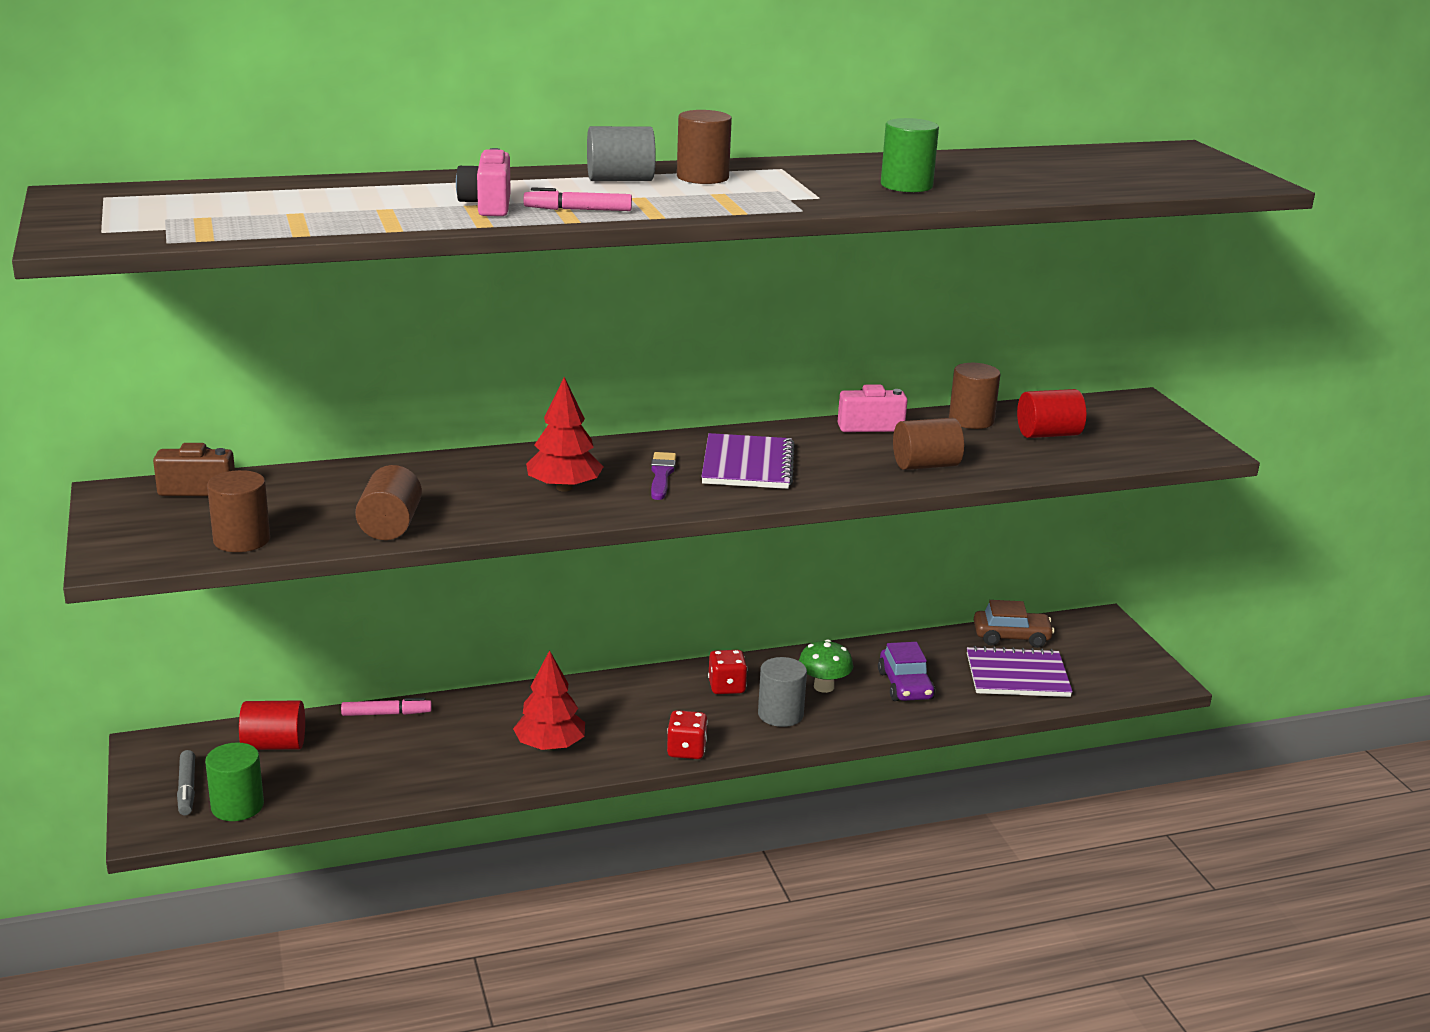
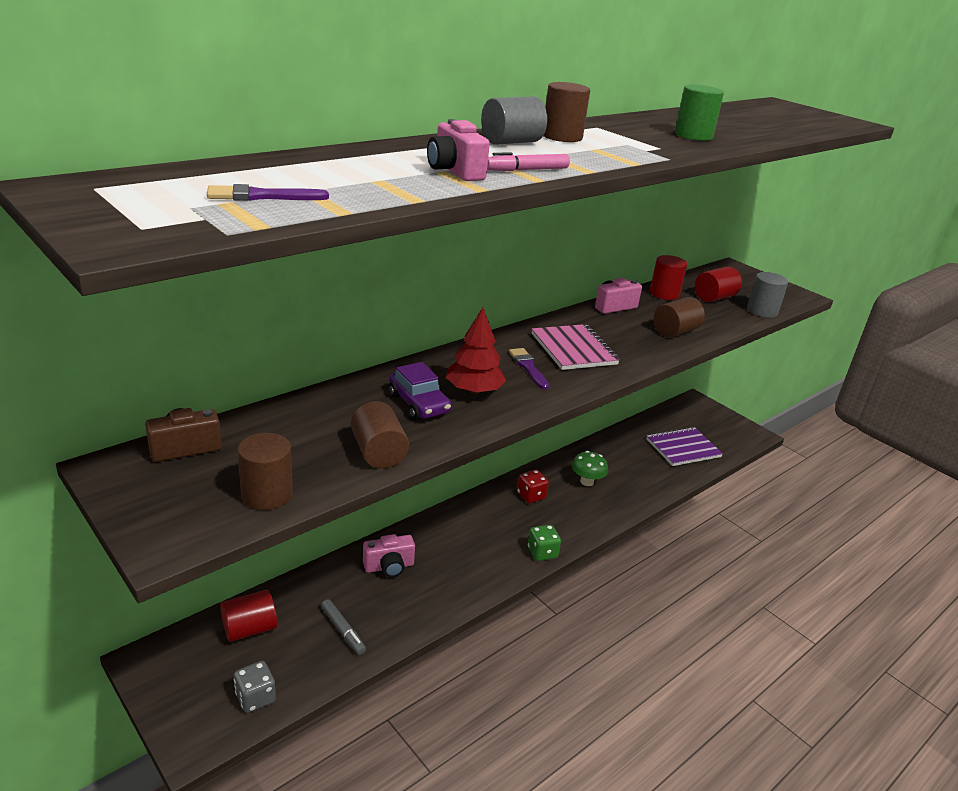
camera: 25 degrees left, 5 degrees up
grey marker [177,750,195,815] -> grey marker moved to [321,599,366,655]
green cylinder [205,743,264,821] -> grey dice [234,661,276,713]
pink marker [341,698,432,716] -> none
red tree [513,650,585,751] -> none
red dice [667,710,708,759] -> green dice [528,525,561,561]
purple notebook [701,433,795,489] -> pink notebook [532,324,620,370]
grey cylinder [758,657,807,727] -> grey cylinder moved to [747,272,788,318]
purple car [878,642,935,701] -> purple car moved to [389,362,452,420]
brown cylinder [949,363,1001,429] -> red cylinder [650,255,687,300]
brown car [974,600,1054,648] -> none
none -> purple brush [207,184,329,201]
none -> pink camera [363,534,415,577]

